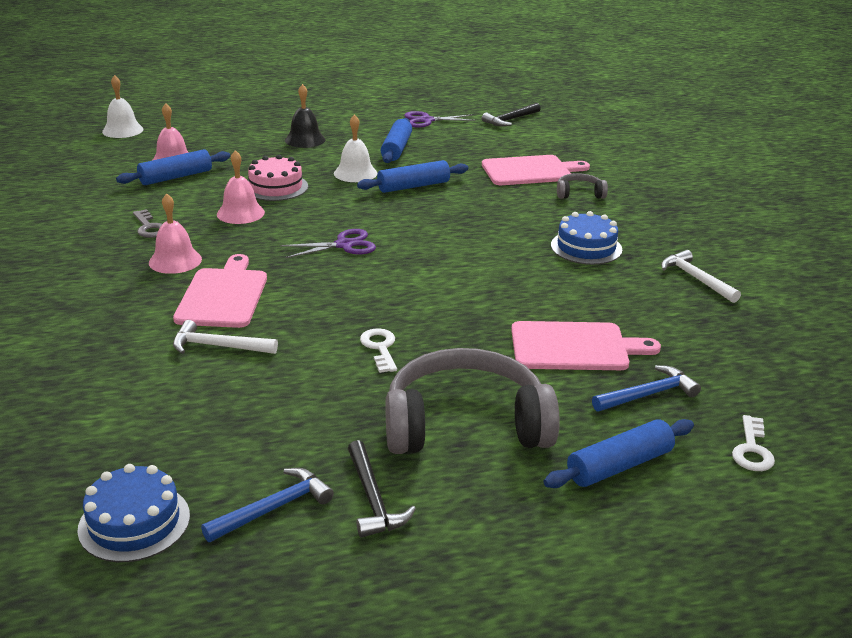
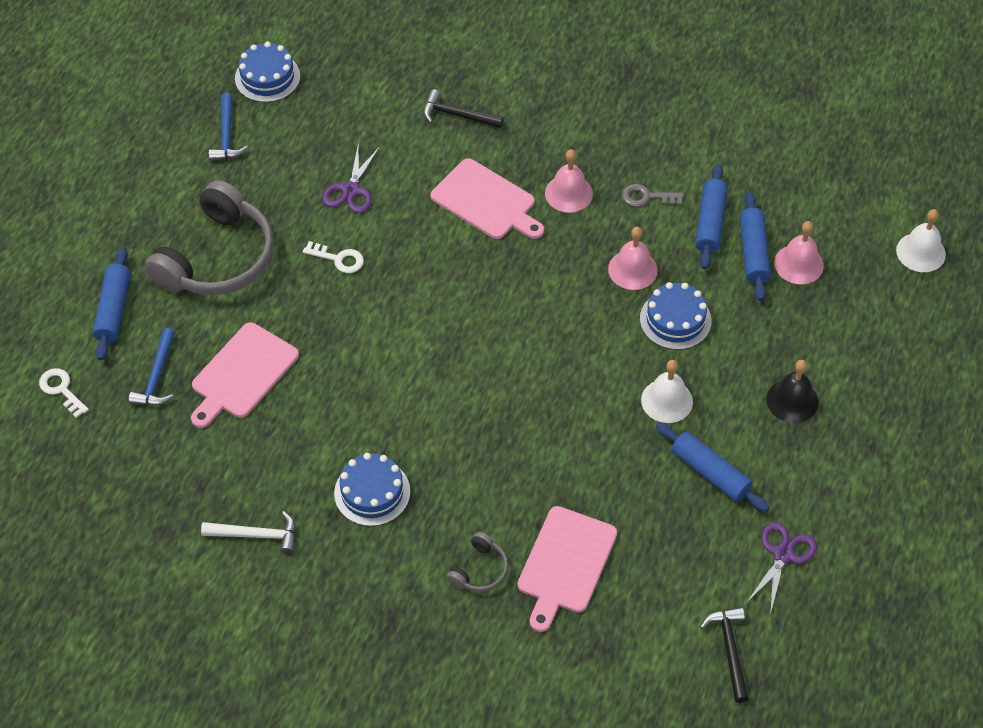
camera: 125 degrees right, 25 degrees up
white hammer [173,320,278,354] -> none
pink cake [248,155,308,201] -> blue cake [640,282,712,350]
purple scissors [280,229,376,258] -> purple scissors moved to [322,145,380,213]
black hammer [348,440,416,538] -> black hammer moved to [423,89,503,128]
blue rolling pin [357,160,468,193] -> blue rolling pin moved to [695,164,728,269]

